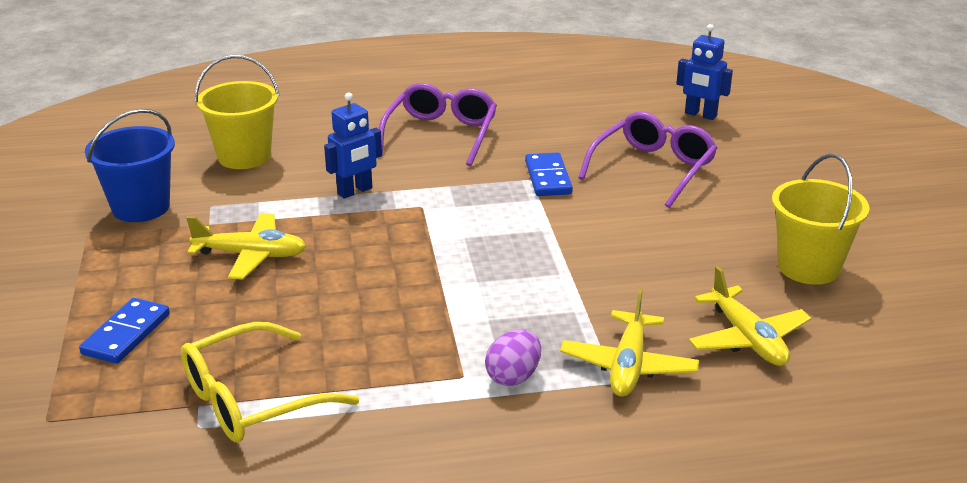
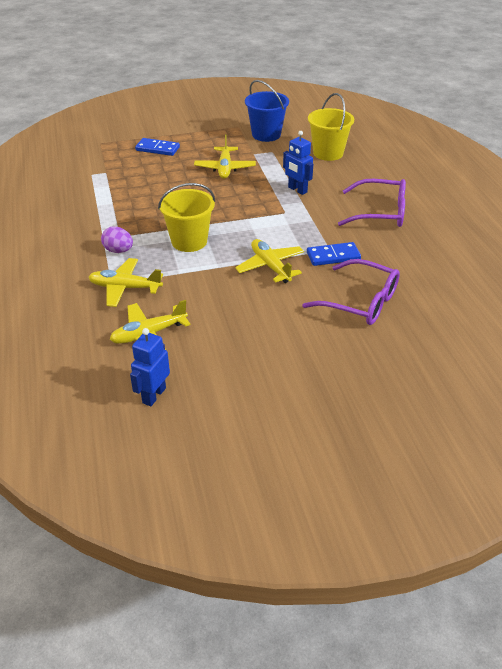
camera: 85 degrees right, 10 degrees up
yellow glasses [181,322,359,442] -> none
blue robot [676,24,733,120] -> blue robot moved to [130,328,170,406]
yellow bucket [772,153,870,285] -> yellow bucket moved to [158,183,215,252]
none -> yellow plane [235,239,304,283]

